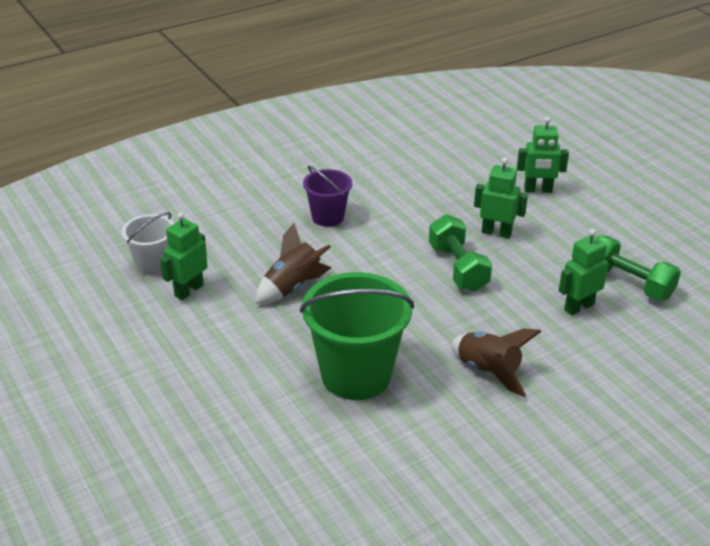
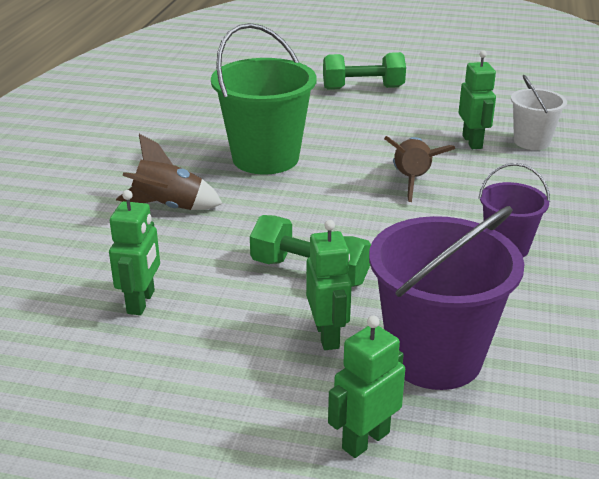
camera: 135 degrees right, 5 degrees down
green robot [474,158,528,239] -> green robot turned 75 degrees counterclockwise [306,220,352,350]
green dumbbell [597,236,681,301] -> green dumbbell moved to [323,52,406,90]
none -> purple bucket [369,206,524,390]

